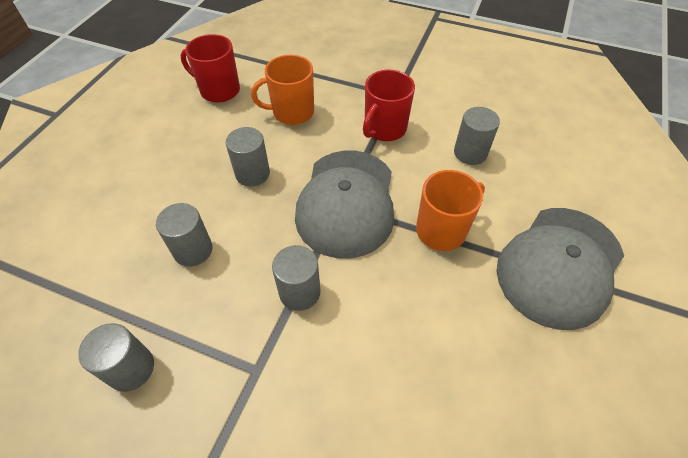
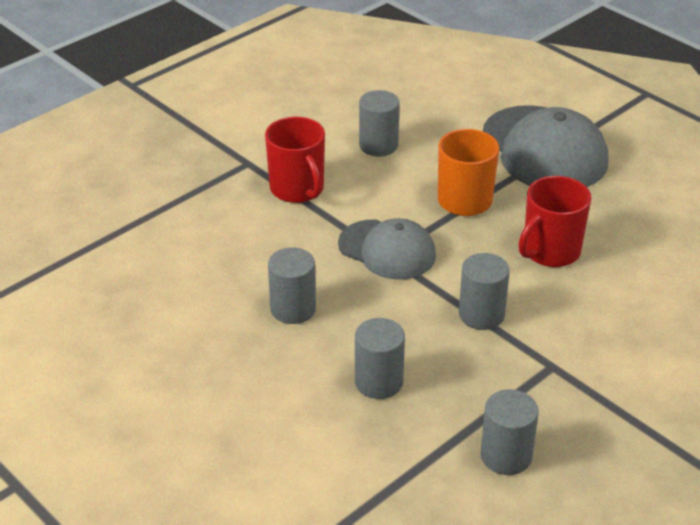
camera: 65 degrees left, 15 degrees down
red mug [180,34,240,103] -> red mug moved to [519,176,591,267]
orange mug [251,55,314,125] -> none
grey cap [295,151,394,259] -> grey cap [338,218,436,280], size x0.64

